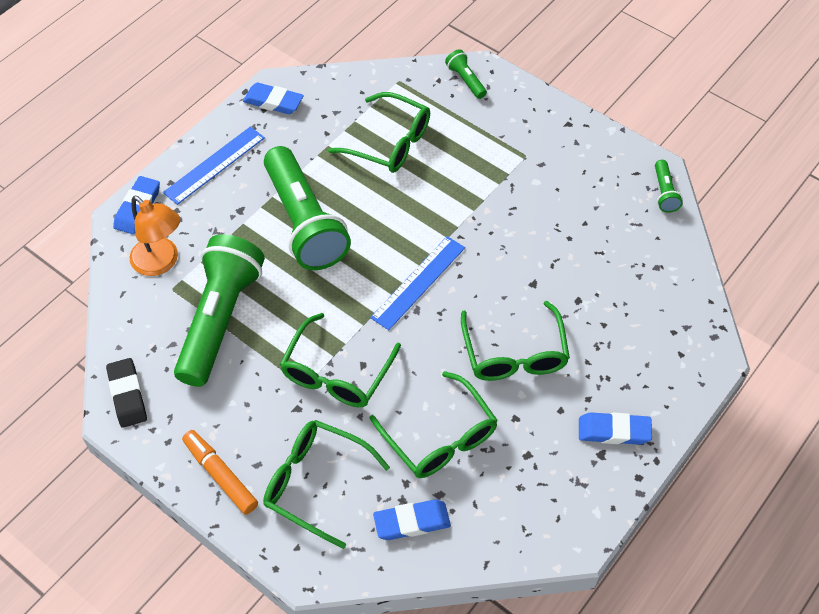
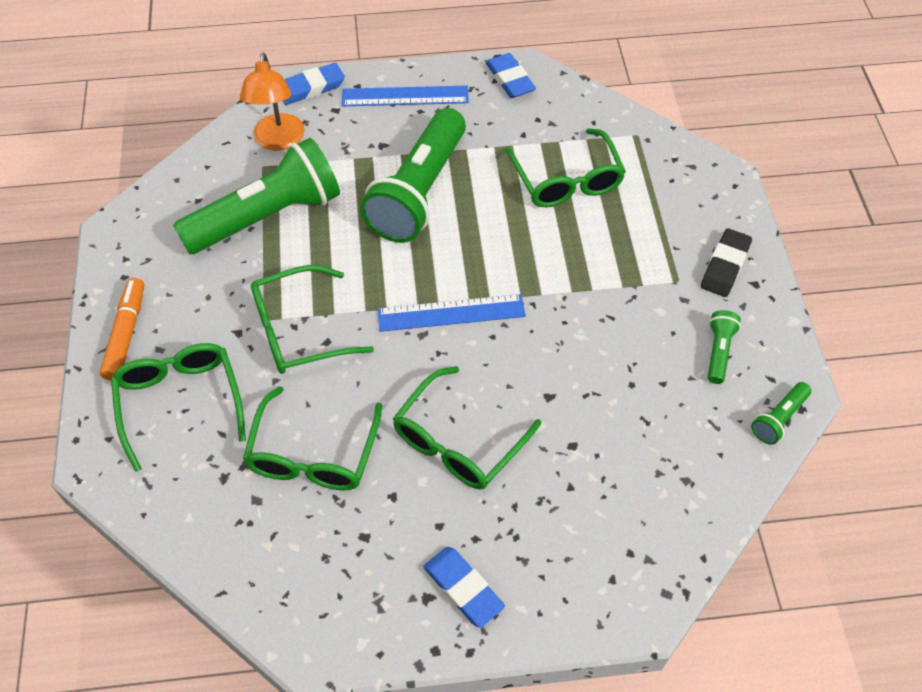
camera: 45 degrees right, 0 degrees up
black eraser [106,358,147,428] -> black eraser moved to [701,228,752,297]
blue eraser [373,499,451,540] -> none
green flashlight [445,49,487,99] -> green flashlight moved to [708,310,741,384]

